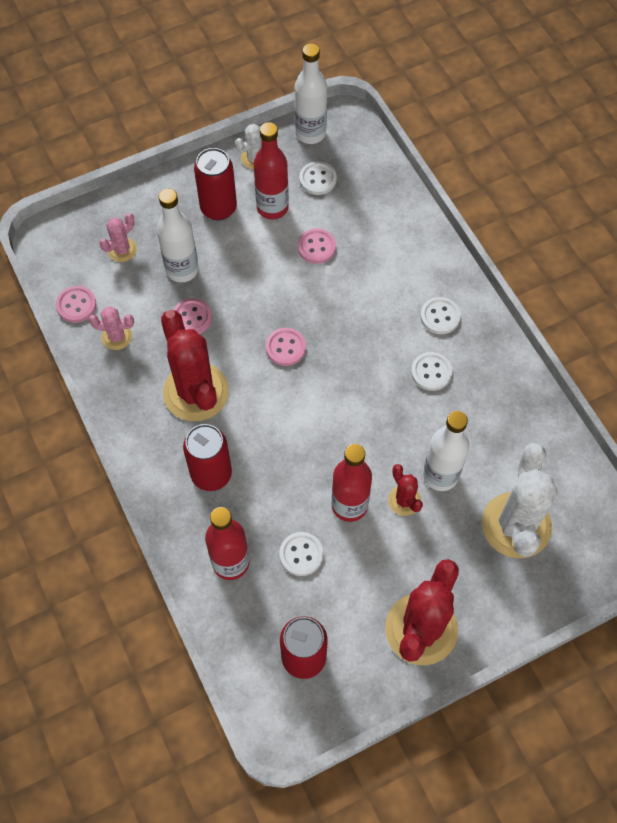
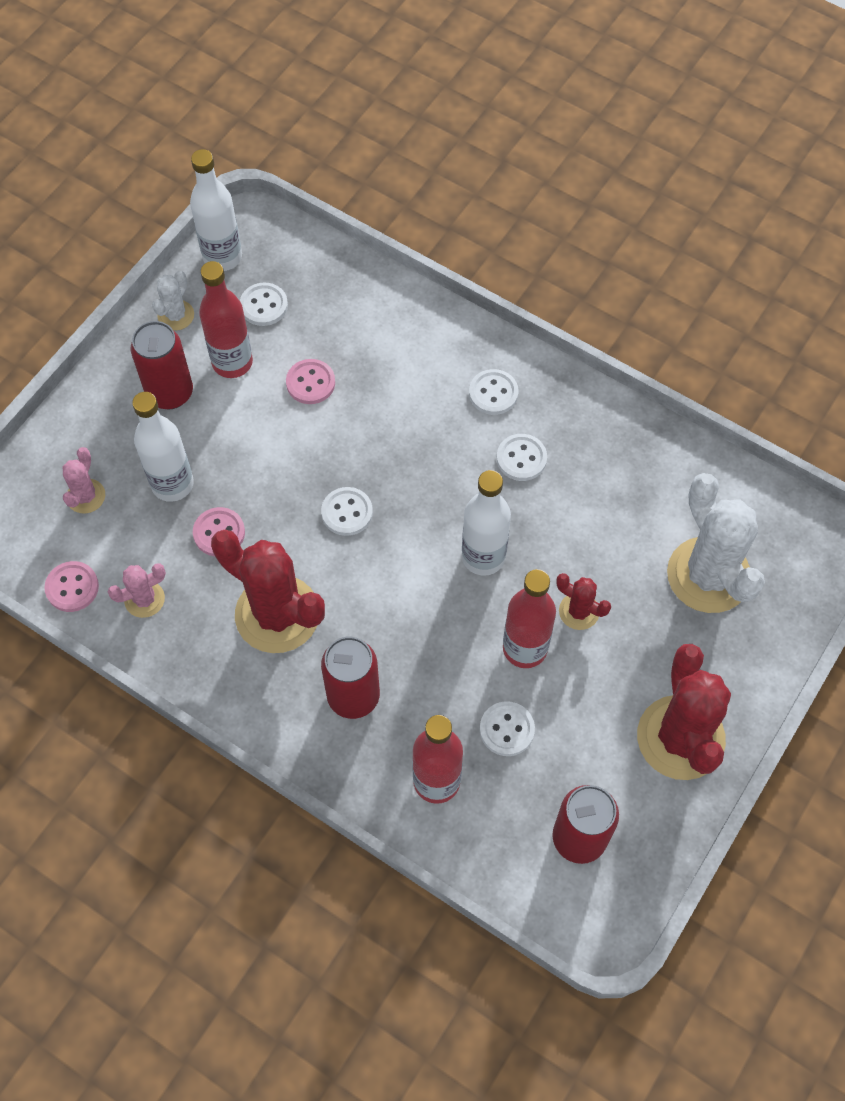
camera: 30 degrees left, 0 degrees up
pink button [266,328,306,366] -> white button [321,487,373,536]
white bottle [423,411,469,491] -> white bottle moved to [462,470,511,576]

